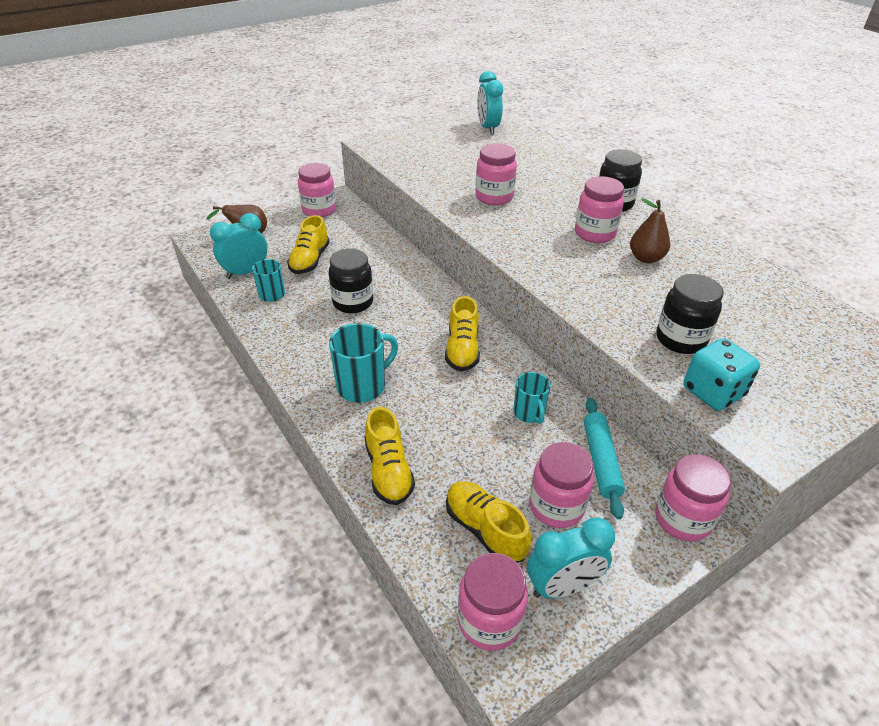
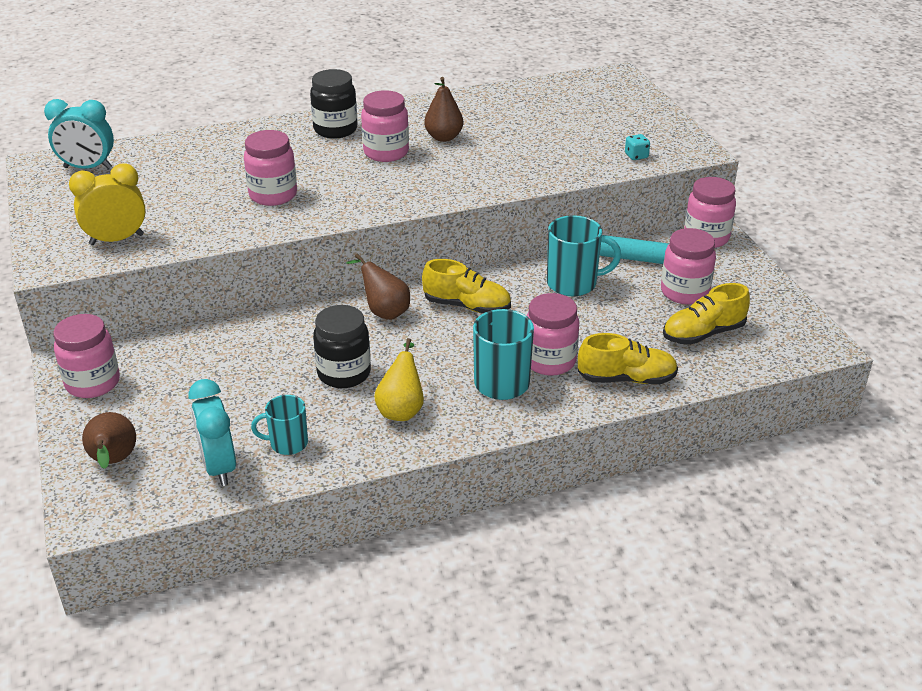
camera: 75 degrees left, 5 degrees down
yellow shoe [287,215,330,274] -> none
pink jar [458,553,528,651] -> pink jar moved to [526,293,579,376]
turquoise mug [513,372,551,424] -> turquoise mug [547,215,621,296], size x1.59
turquoise clock [527,517,615,599] -> none
black jar [656,274,724,354] -> none
turquoise dice [684,338,760,411] -> turquoise dice [625,134,650,160], size x0.49
none -> yellow clock [69,164,146,245]
none -> brown pear [346,254,410,320]
none -> yellow pear [374,338,424,421]

